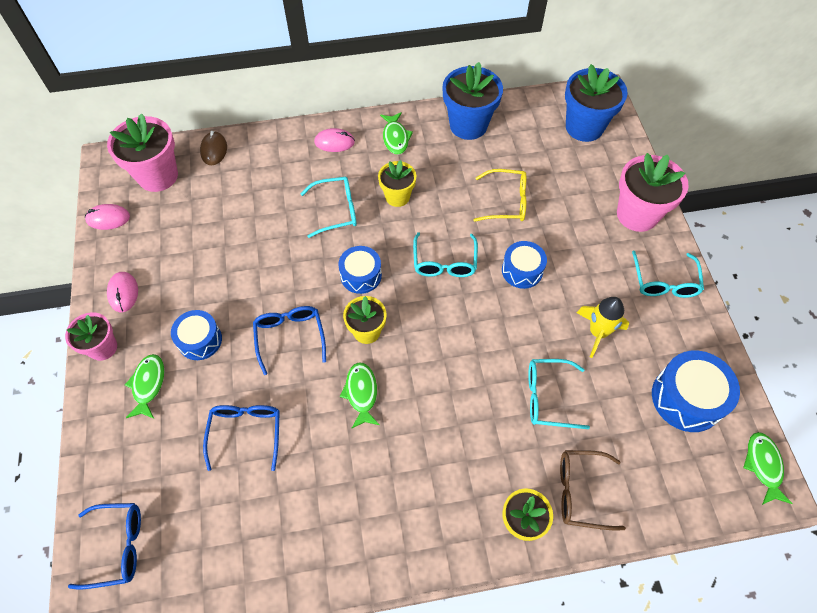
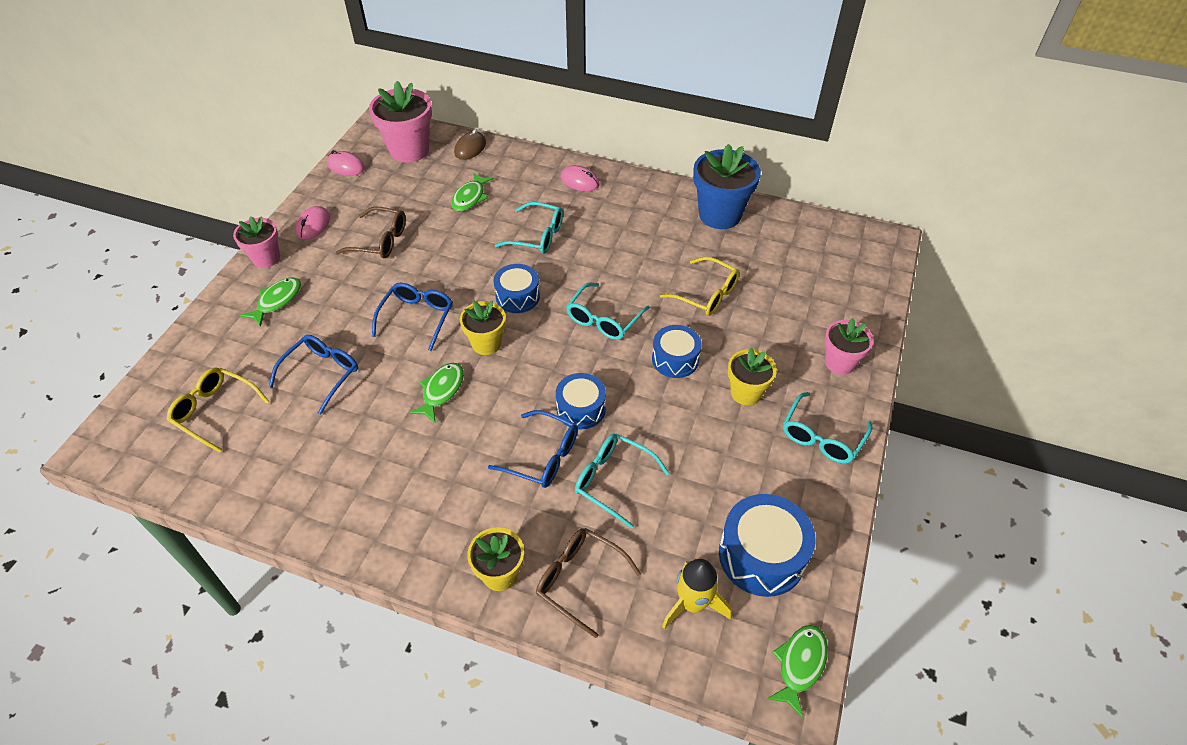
camera: 30 degrees right, 10 degrees down
blue glasses [68,503,141,590] -> blue glasses moved to [488,410,578,488]
blue drum [171,310,222,360] -> blue drum moved to [556,373,606,429]
yellow flower pot [378,160,416,207] -> yellow flower pot moved to [728,348,777,406]
green fish [380,112,413,155] -> green fish moved to [451,172,494,211]
blue flower pot [565,64,628,142] -> none
yellow rocket [577,297,629,358] -> yellow rocket moved to [662,559,732,629]
pink flower pot [617,153,689,232] -> pink flower pot [825,318,874,375], size x0.61
none -> yellow glasses [167,368,270,453]
none -> brown glasses [336,207,406,258]

